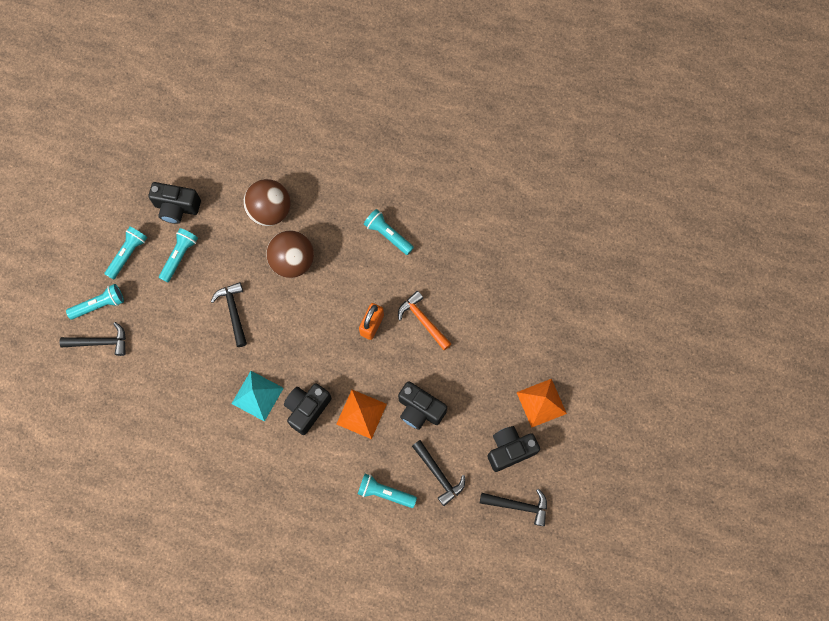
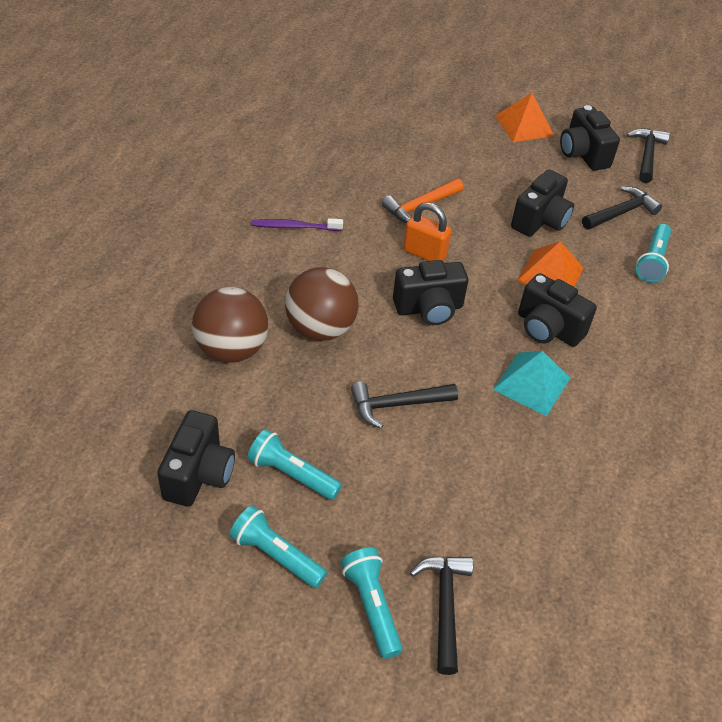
camera: 90 degrees left, 25 degrees down
turquoise flashlight [364,209,414,255] -> purple toothbrush [251,218,343,231]
none -> black camera [393,260,468,325]

